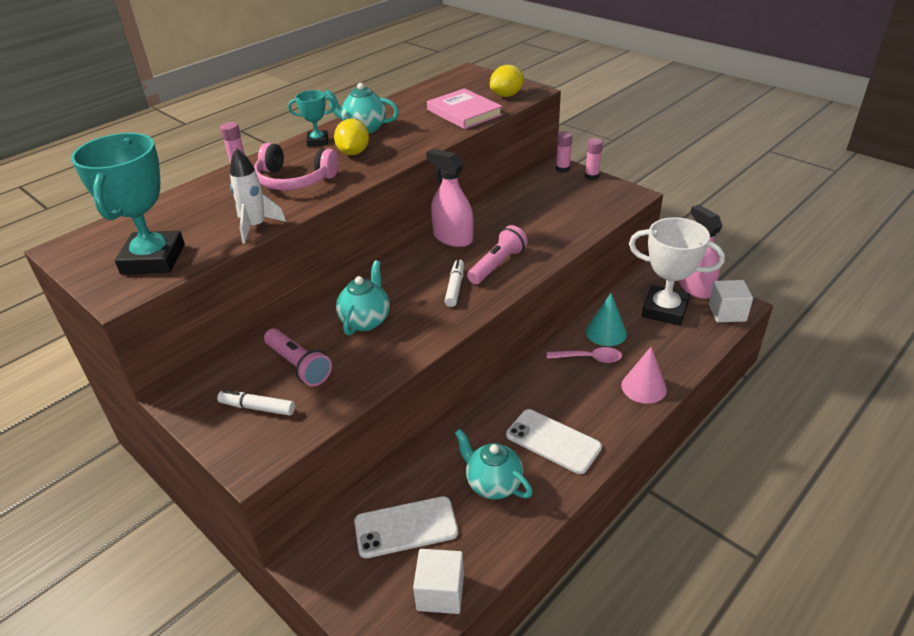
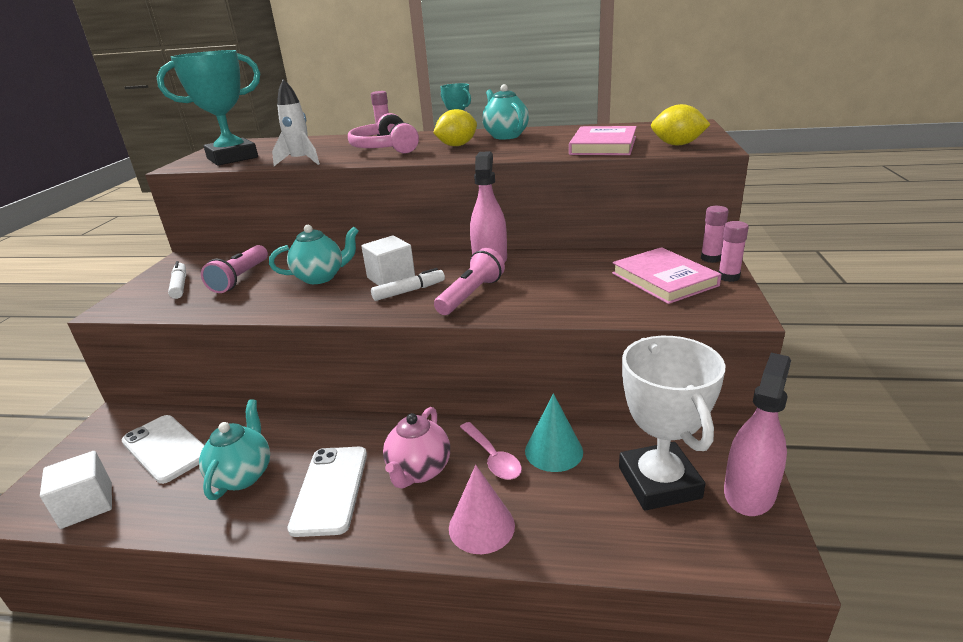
camera: 55 degrees right, 10 degrees down
pink flashlight [467,225,528,284] -> pink flashlight turned 60 degrees counterclockwise [434,248,505,315]
white cube [709,280,753,323] -> white cube moved to [361,235,415,286]
none -> pink teapot [383,407,450,489]
none -> pink book [612,247,722,304]

